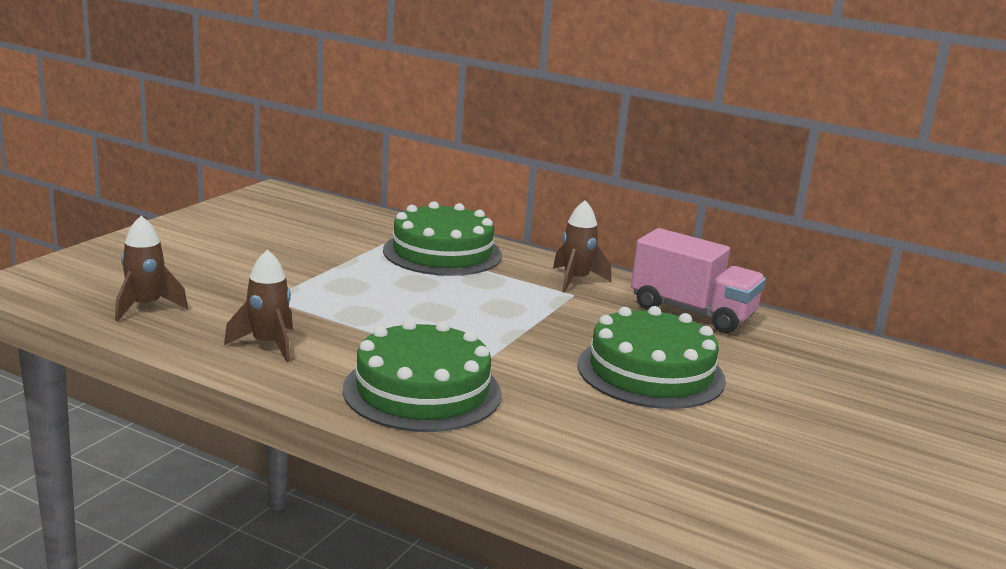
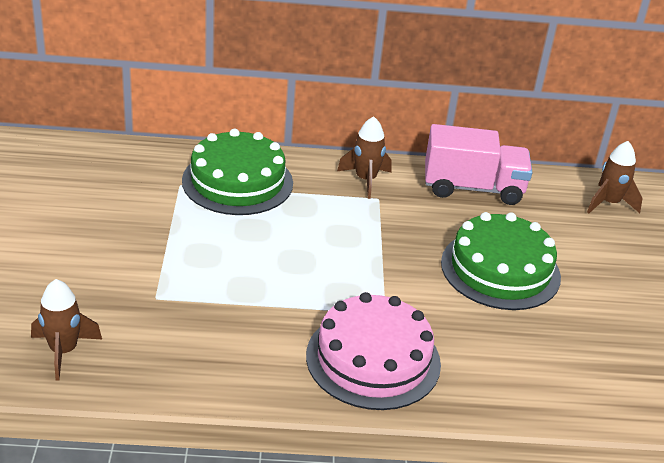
camera: 30 degrees left, 15 degrees up
brown rocket [224,249,293,362] -> brown rocket moved to [587,141,642,213]
green cake [343,319,502,432] -> pink cake [306,292,441,410]

